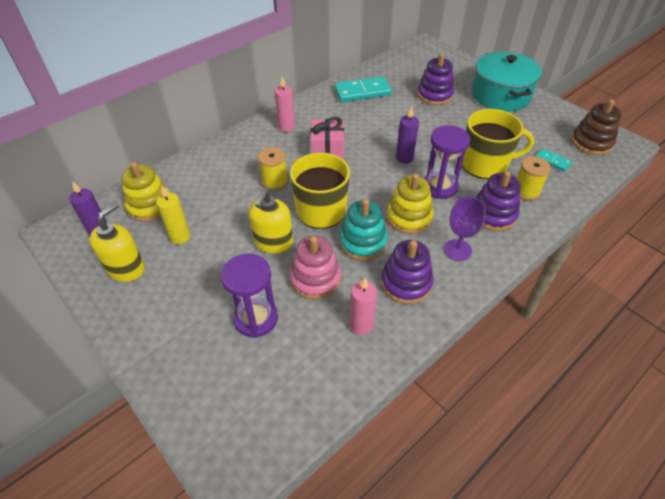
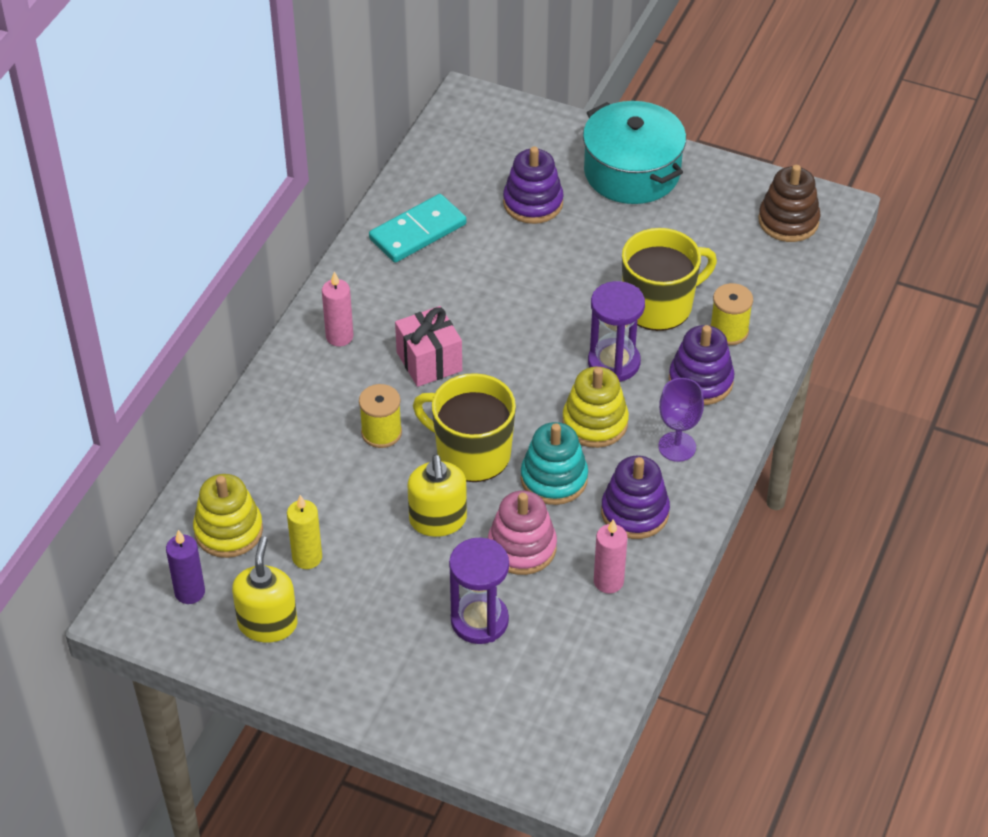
camera: 25 degrees left, 0 degrees up
purple candle [396,106,419,164] -> none
turquoise domino [535,148,573,172] -> none

